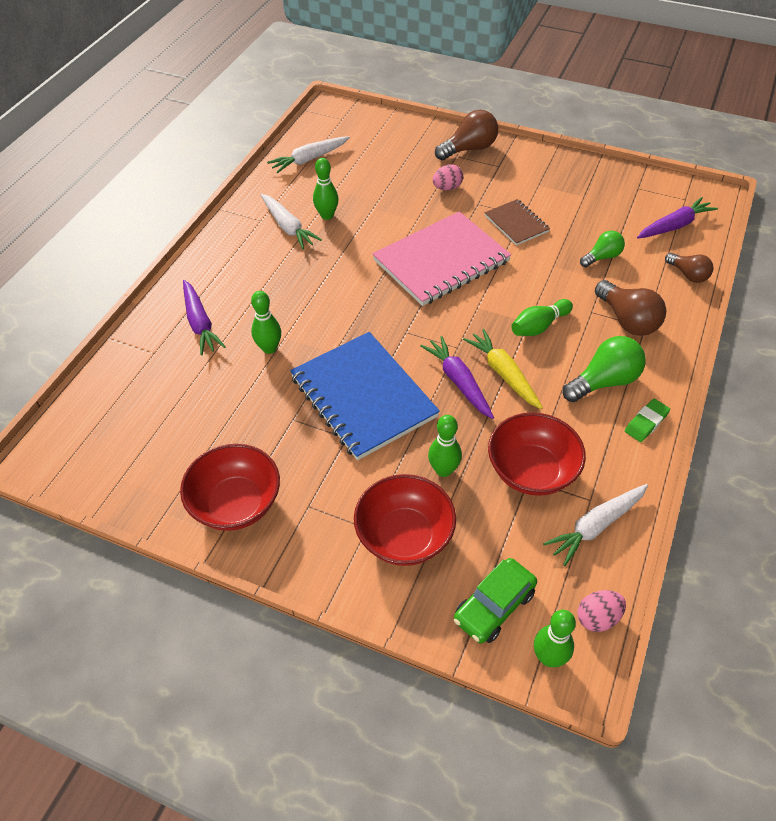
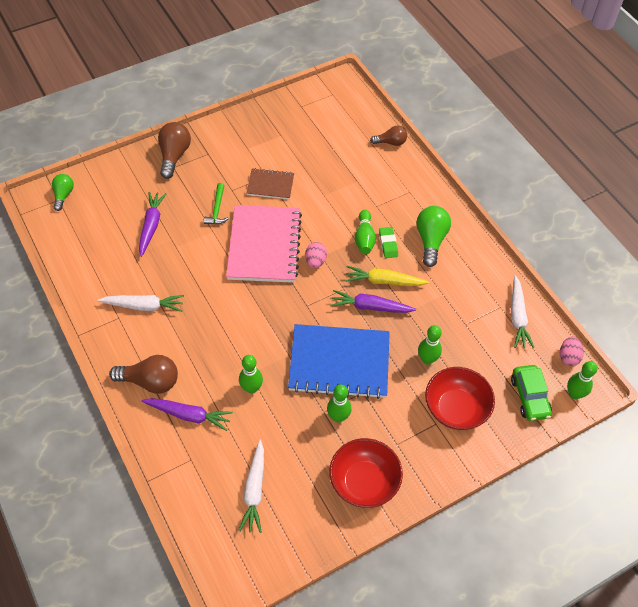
camera: 55 degrees left, 5 degrees up
white carrot [267,136,350,173] -> white carrot moved to [239,440,264,533]
green bowling pin [313,158,339,220] -> green bowling pin moved to [327,385,351,422]
pink egg [432,164,463,190] -> pink egg moved to [305,242,327,268]
red bowl [488,412,586,496] -> none
green light bulb [580,231,625,267] -> green light bulb moved to [52,174,74,211]
brown light bulb [595,280,666,336] -> brown light bulb moved to [109,355,178,394]
green eraser [625,399,670,442] -> green eraser moved to [379,227,398,258]
purple carrot [637,197,718,239] -> purple carrot moved to [139,192,166,257]
none -> green hammer [204,183,229,224]

